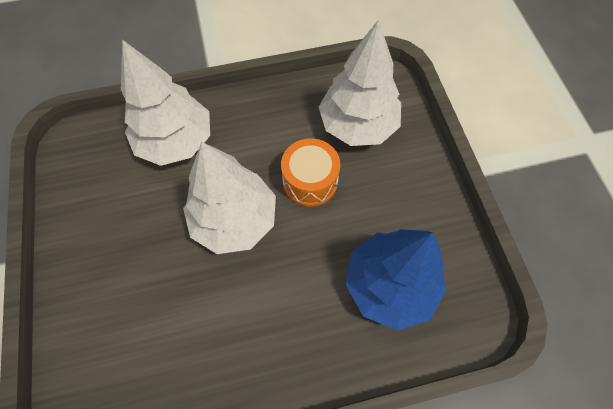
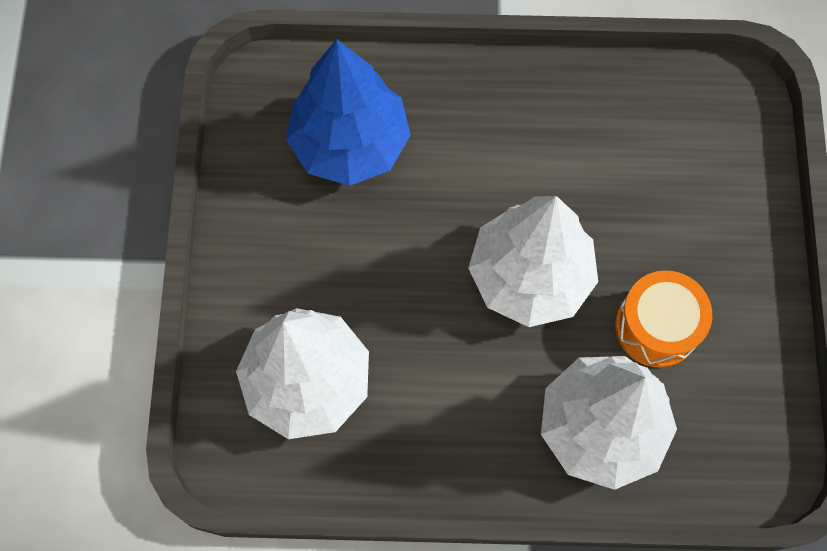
camera: 165 degrees left, 5 degrees up
orange drum [281,138,340,206] -> orange drum moved to [615,270,712,368]

